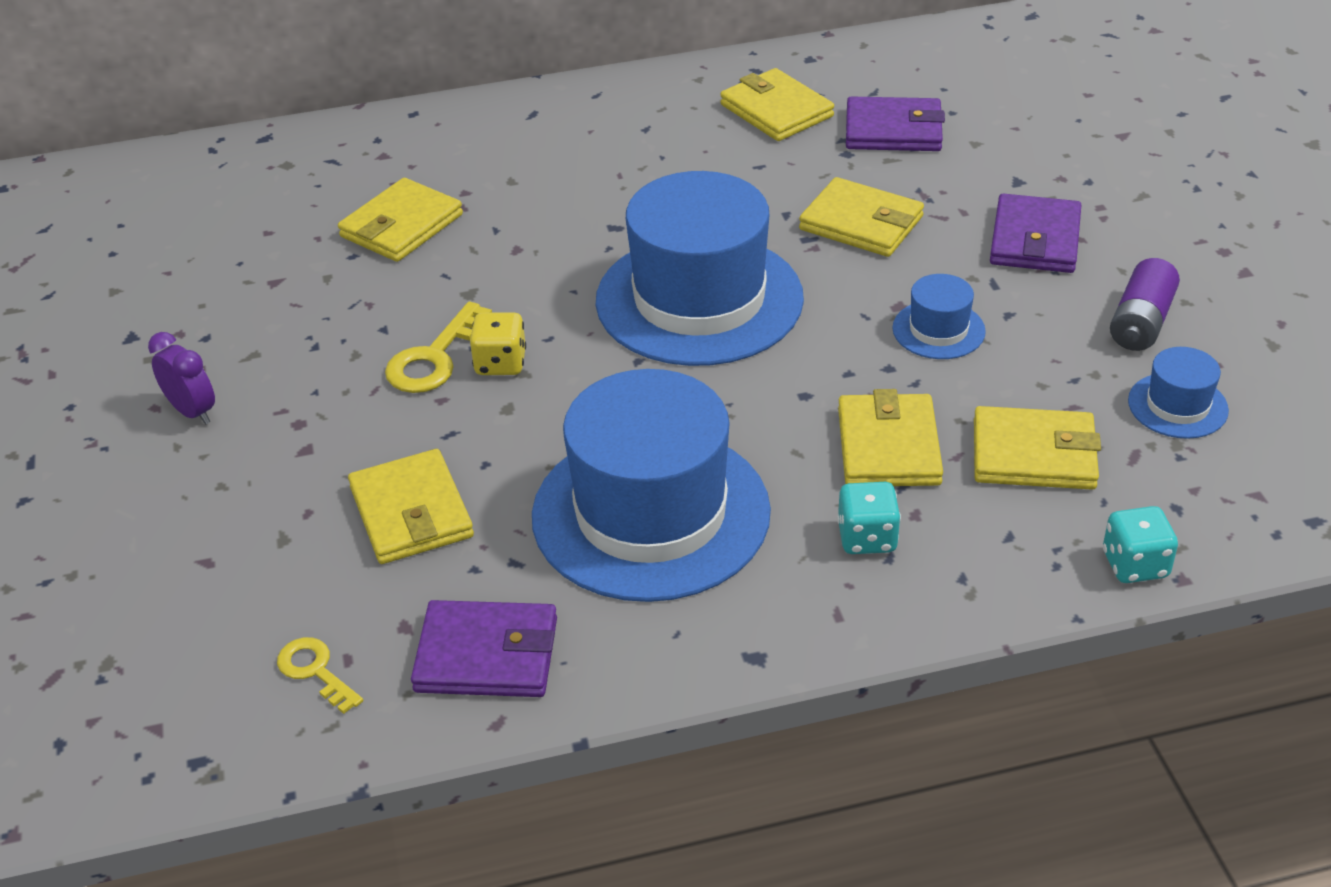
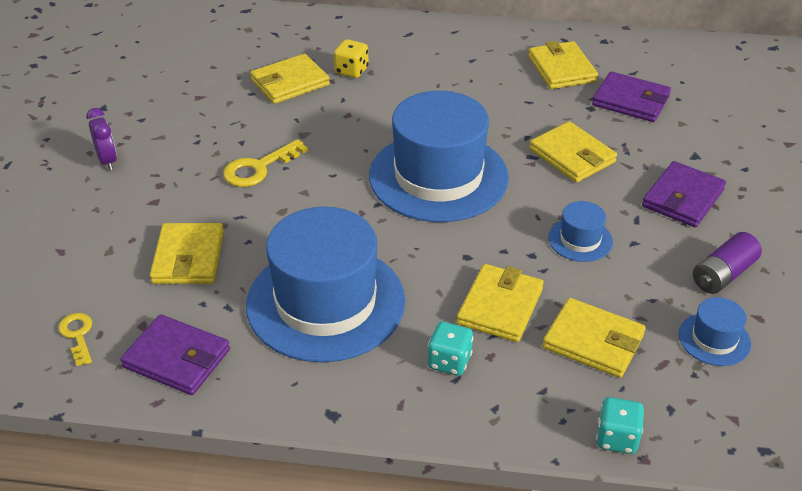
camera: 20 degrees right, 0 degrees up
yellow dice [470,312,526,375] -> yellow dice moved to [334,39,369,78]

